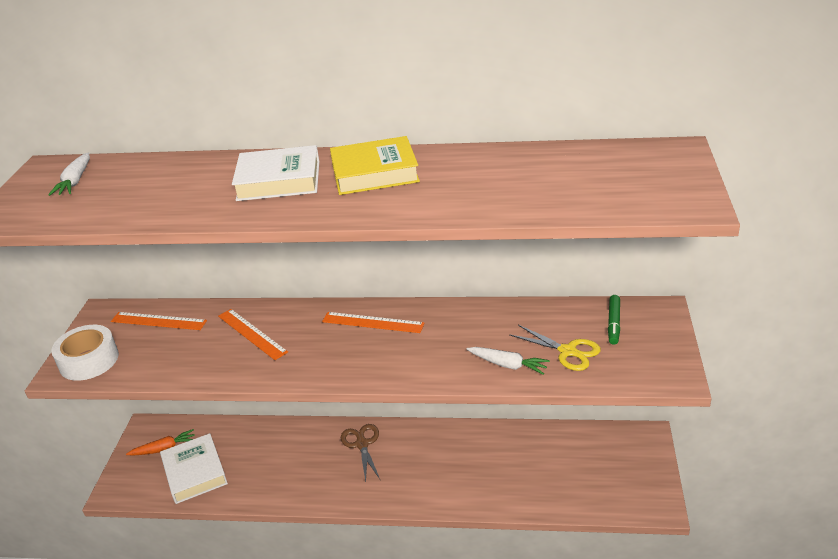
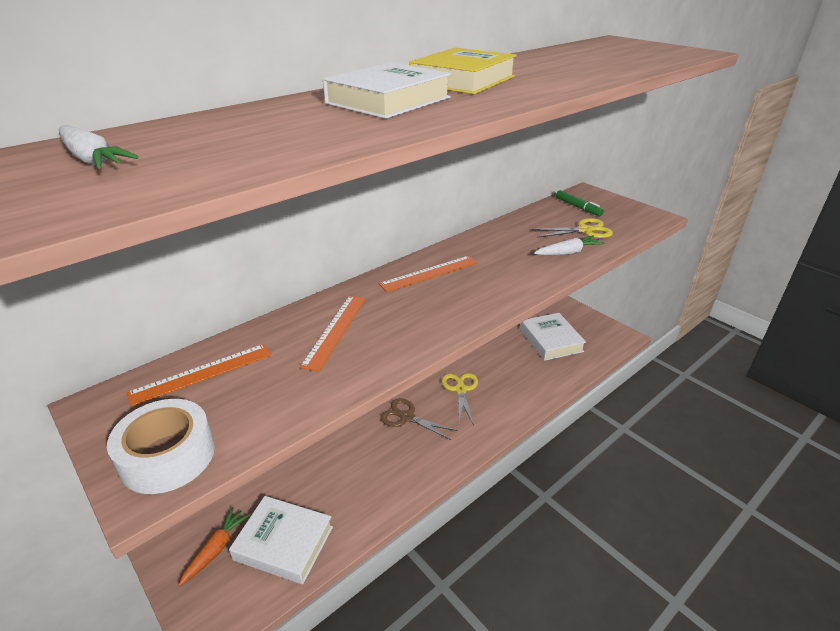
camera: 50 degrees left, 0 degrees up
orange ruler [218,309,288,360] -> orange ruler turned 75 degrees counterclockwise [300,295,366,372]
none -> yellow scissors [442,373,478,425]
none -> white book [520,313,586,361]

